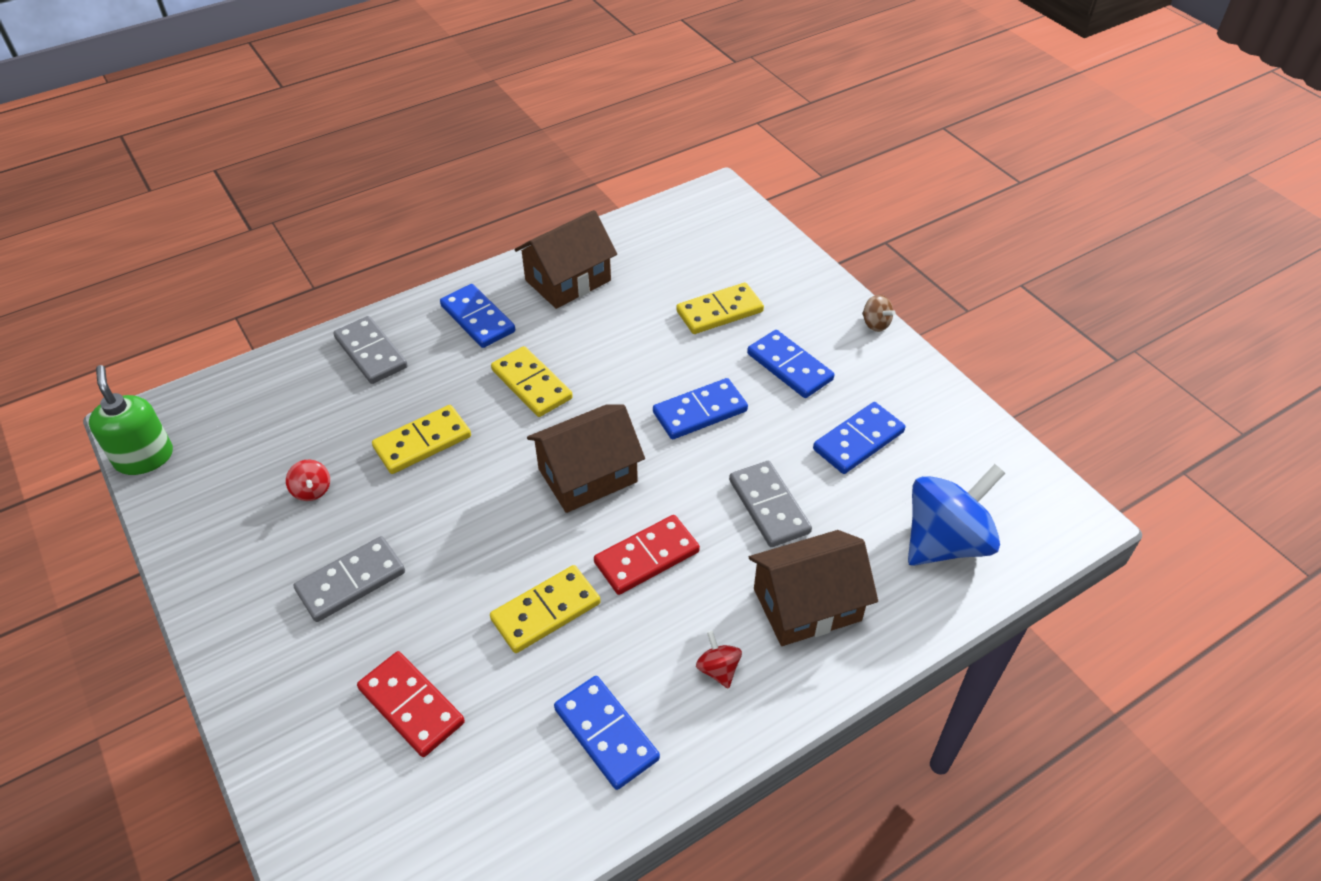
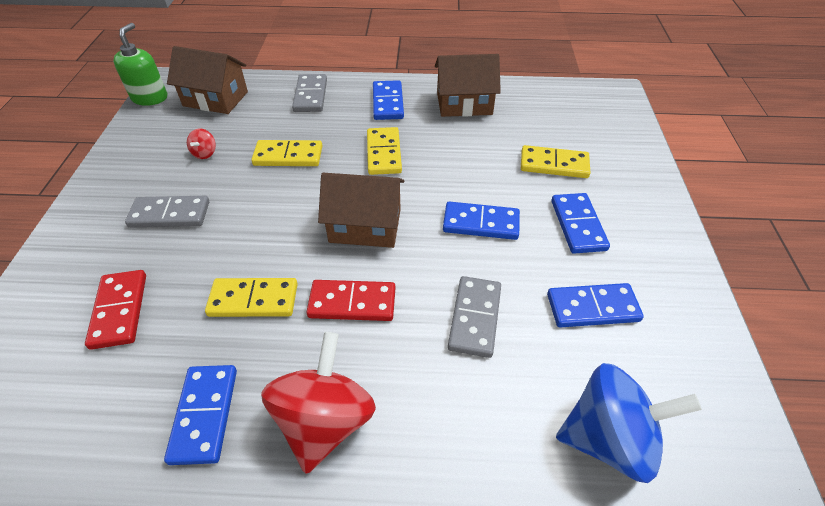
camera: 35 degrees right, 0 degrees up
red spinning top [696,631,742,689] -> red spinning top [261,332,376,474], size x2.37
brown house [749,530,878,646] -> brown house moved to [167,46,248,114]
brown spinning top [862,295,896,332] -> none

